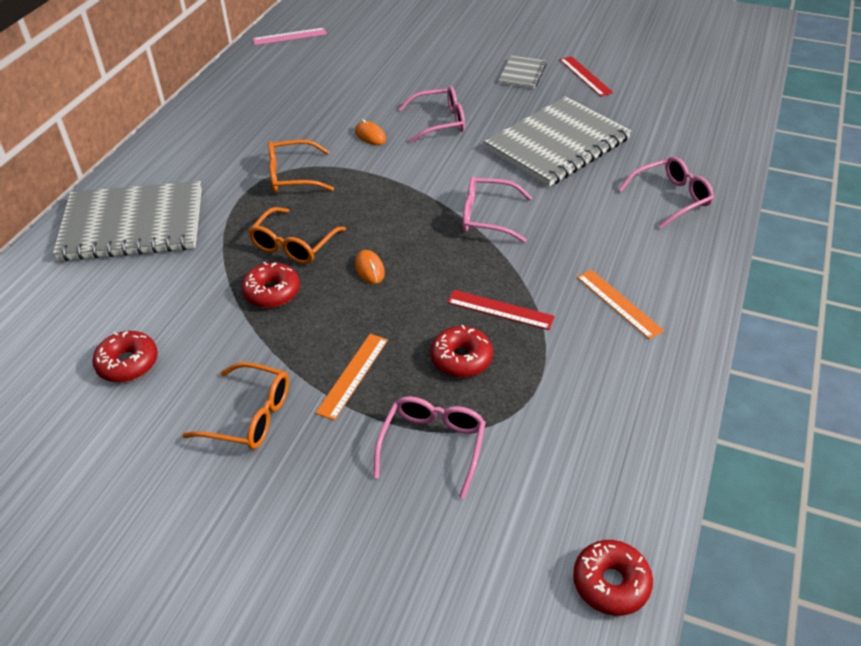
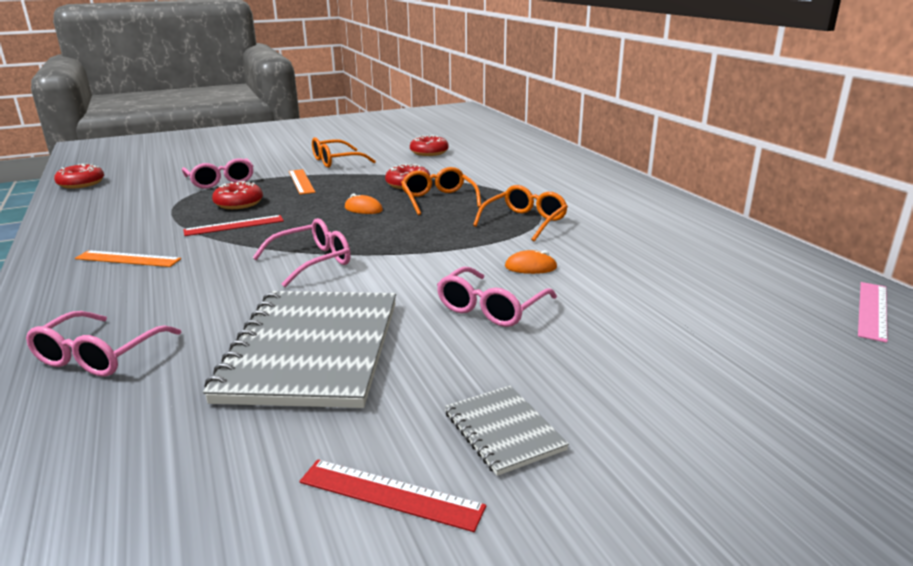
camera: 135 degrees right, 20 degrees down
grey notebook [53,181,202,261] -> none

